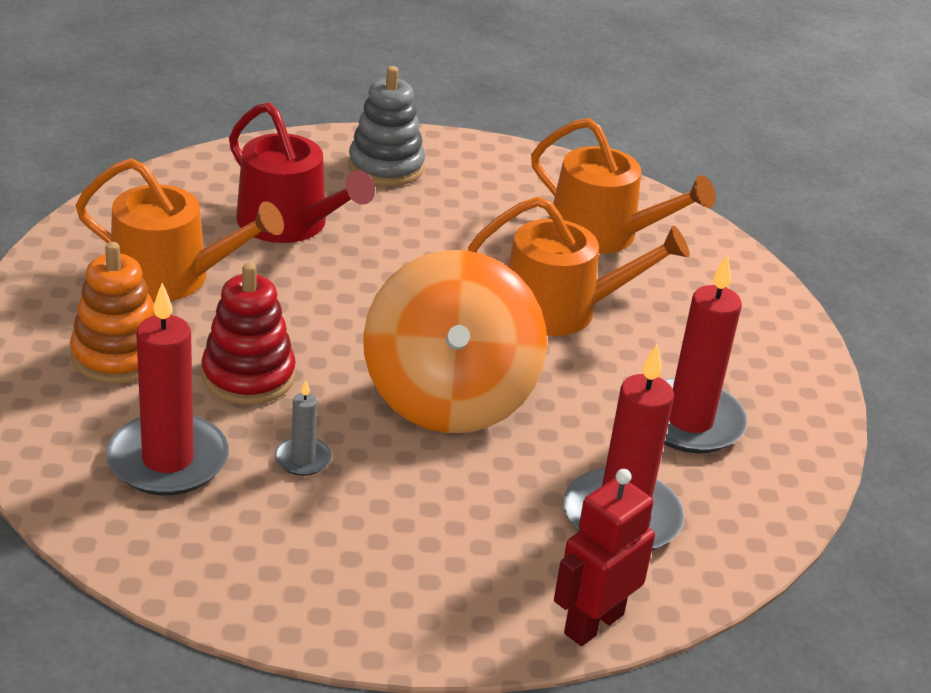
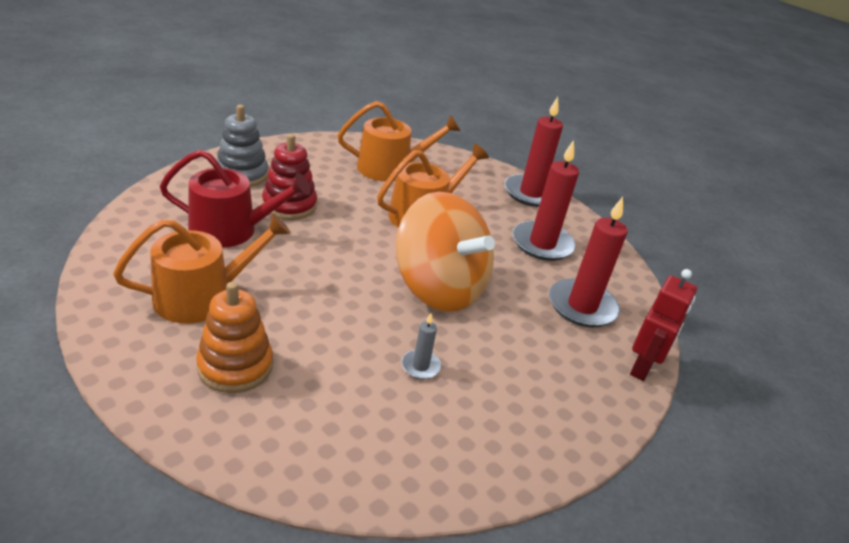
camera: 45 degrees left, 0 degrees up
red candle [106,283,229,495] -> red candle moved to [504,97,563,207]
red stacking toy [201,263,296,405] -> red stacking toy moved to [262,134,317,220]
red robot [554,469,655,646] -> red robot turned 150 degrees counterclockwise [630,269,697,381]

